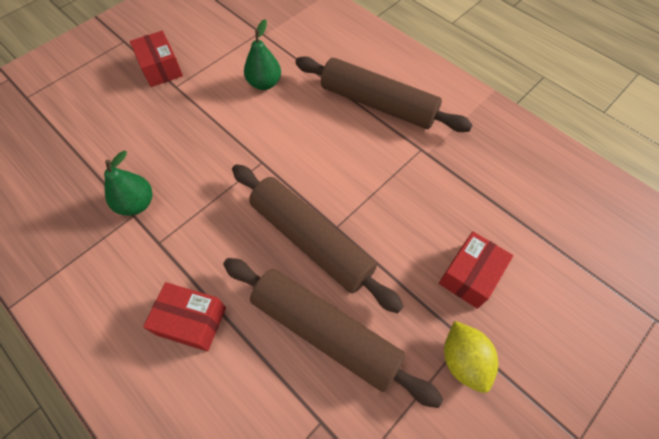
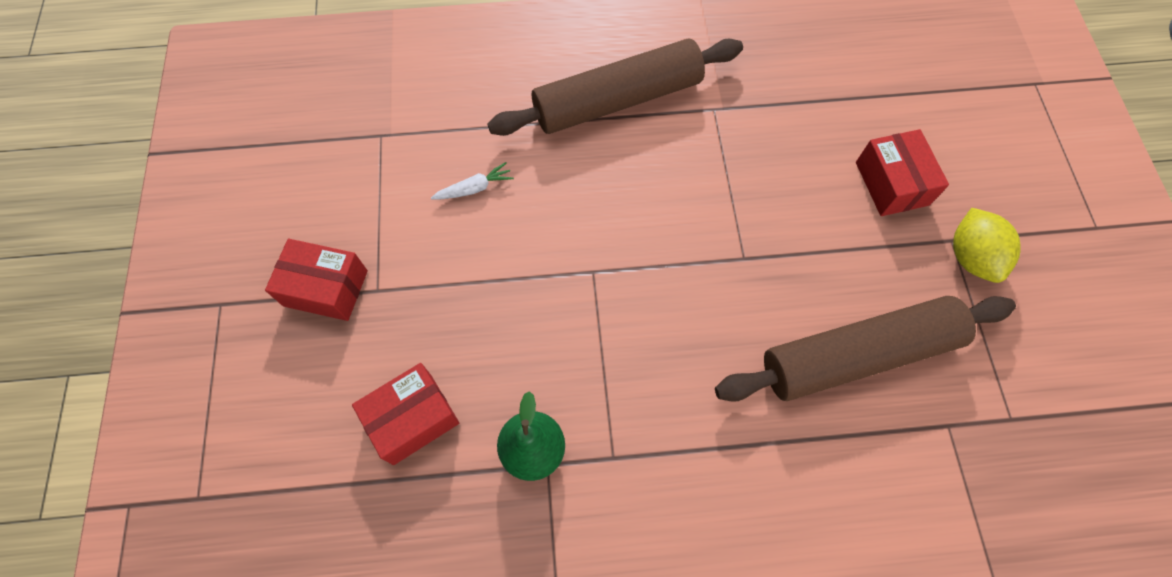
camera: 50 degrees left, 5 degrees up
red box [143,282,226,351] -> red box moved to [352,363,459,465]
brown rolling pin [232,164,404,313] -> none
green pear [244,19,281,90] -> white carrot [431,162,514,199]
yellow lemon [444,321,498,393] -> yellow lemon turned 60 degrees clockwise [953,208,1021,283]

